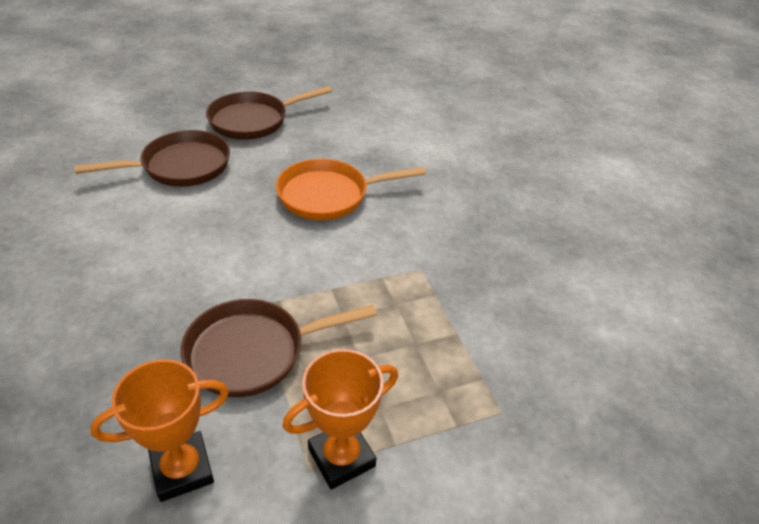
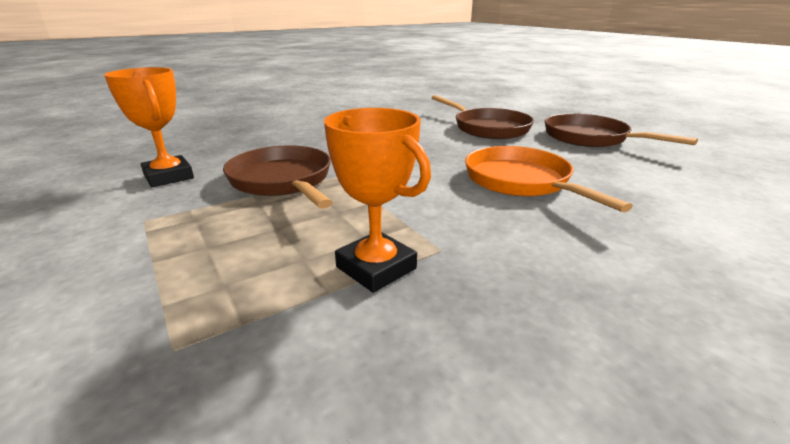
camera: 80 degrees right, 15 degrees down
orange trophy [282,349,398,489] -> orange trophy moved to [324,108,431,293]

